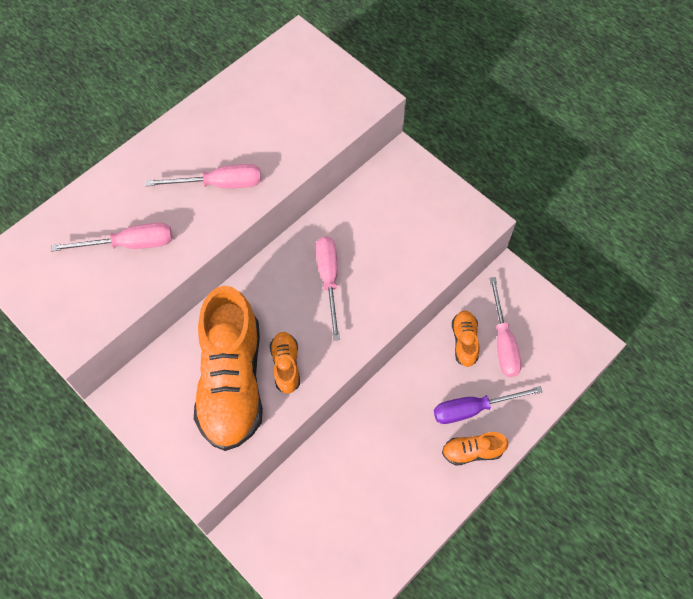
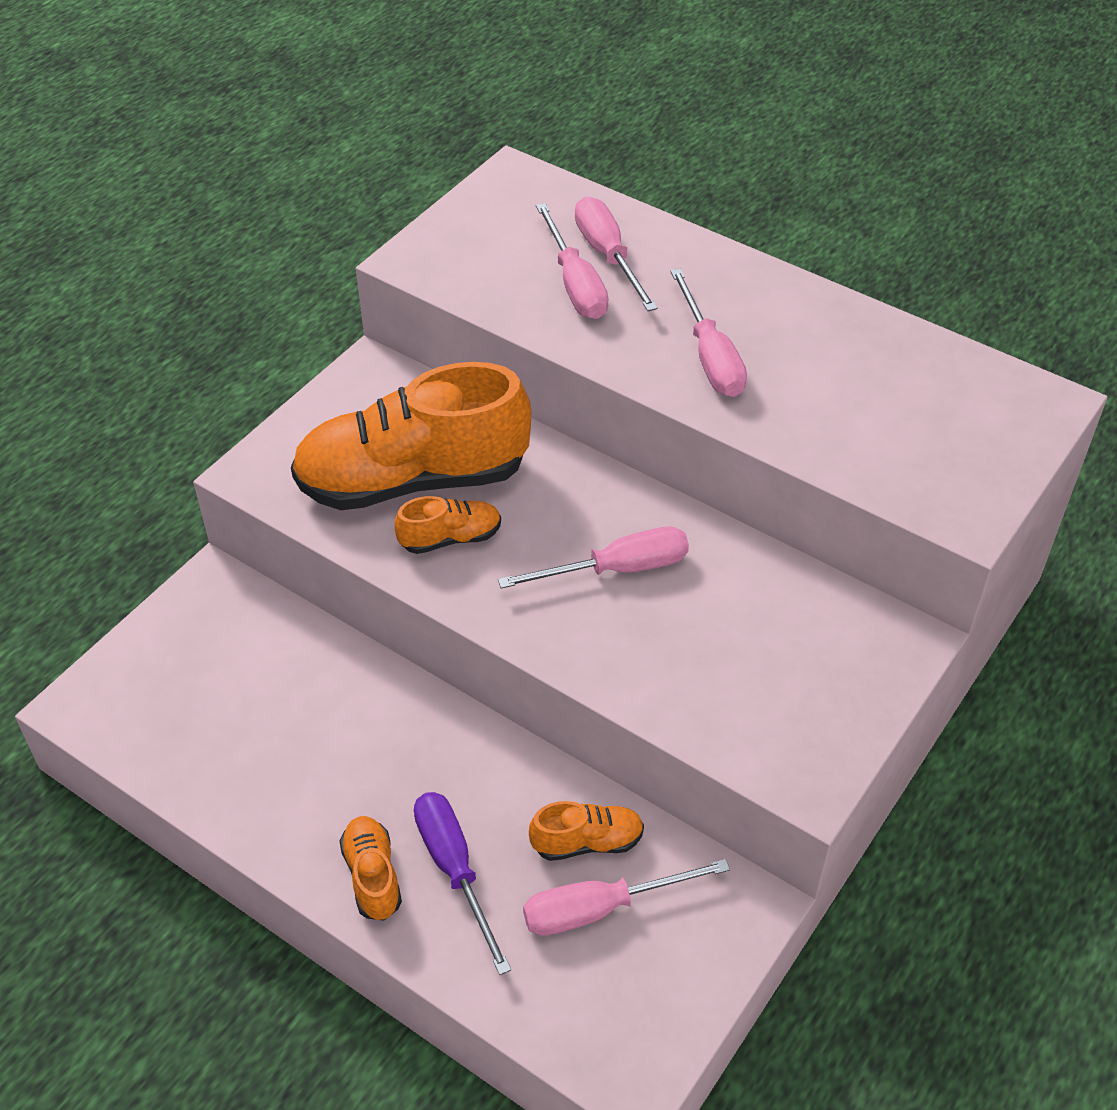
camera: 80 degrees right, 15 degrees down
none -> pink screwdriver [575,197,658,311]

